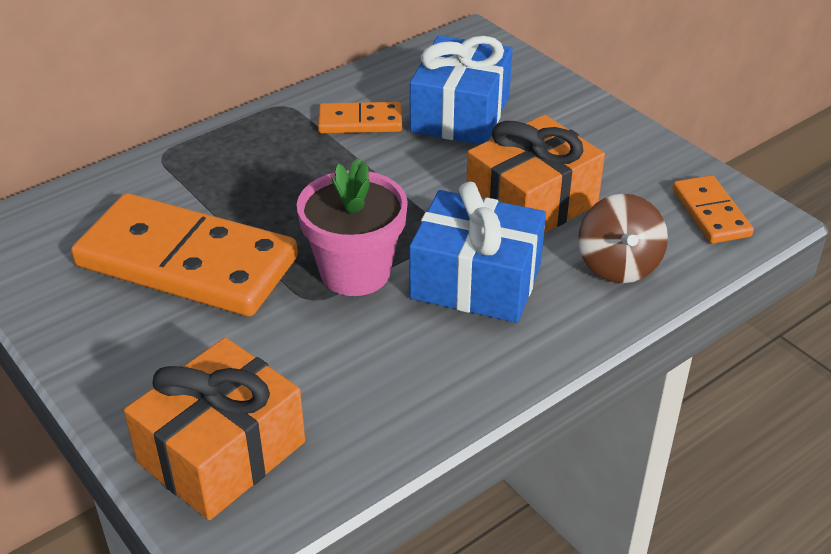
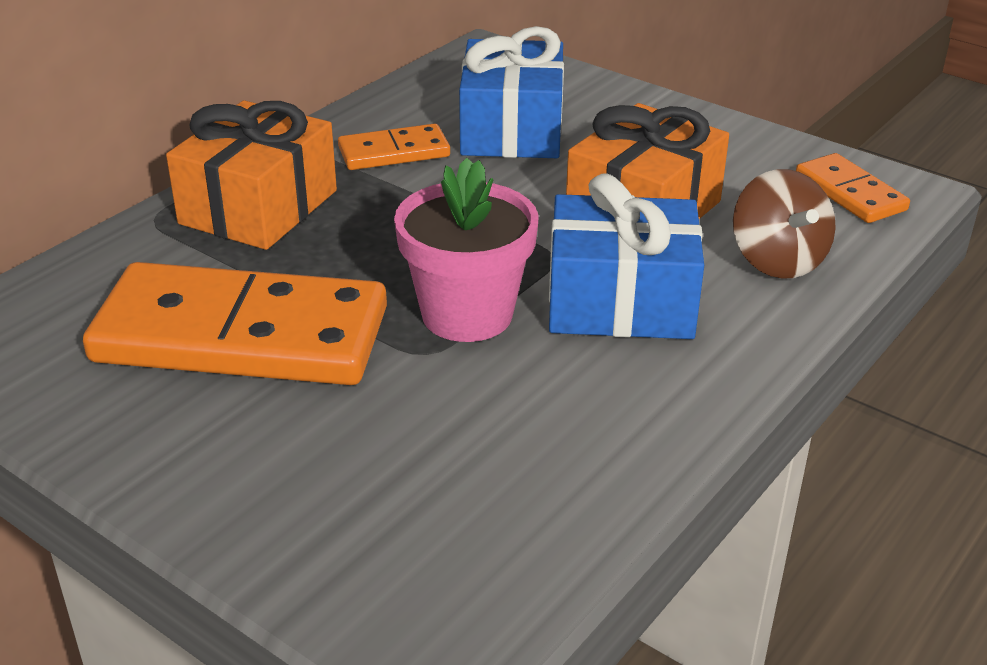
camera: 15 degrees left, 5 degrees down
orange gift [124,337,305,520] -> orange gift moved to [166,100,337,250]

